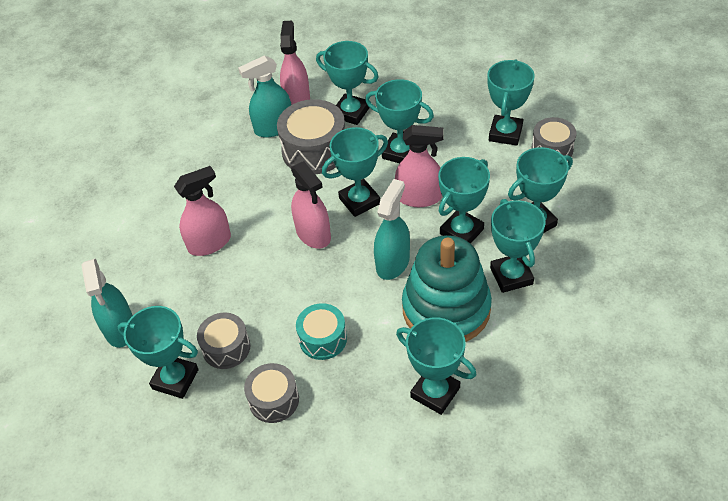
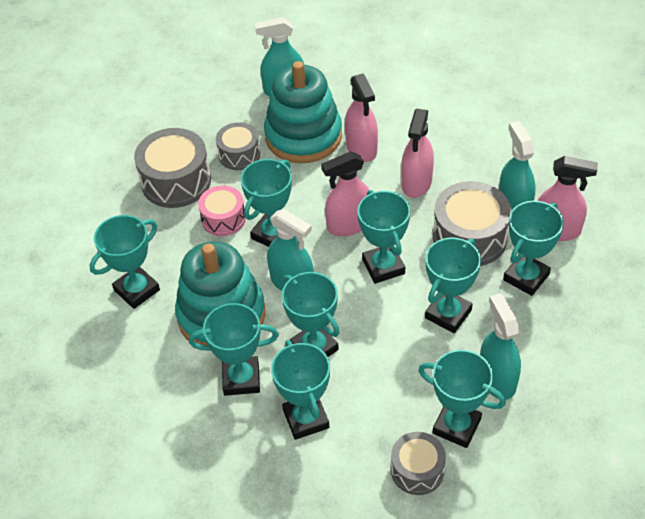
camera: 100 degrees right, 0 degrees up
turquoise trophy [117,306,199,399] -> turquoise trophy moved to [241,159,292,247]
grey drum [244,363,299,423] -> grey drum [134,128,211,208], size x1.63
turquoise drum [296,303,347,360] -> pink drum [198,185,246,236]
pink spray bottle [395,125,444,207] -> pink spray bottle moved to [401,109,434,198]
none -> turquoise stacking toy [264,61,342,163]
none -> turquoise spray bottle [480,293,521,400]

